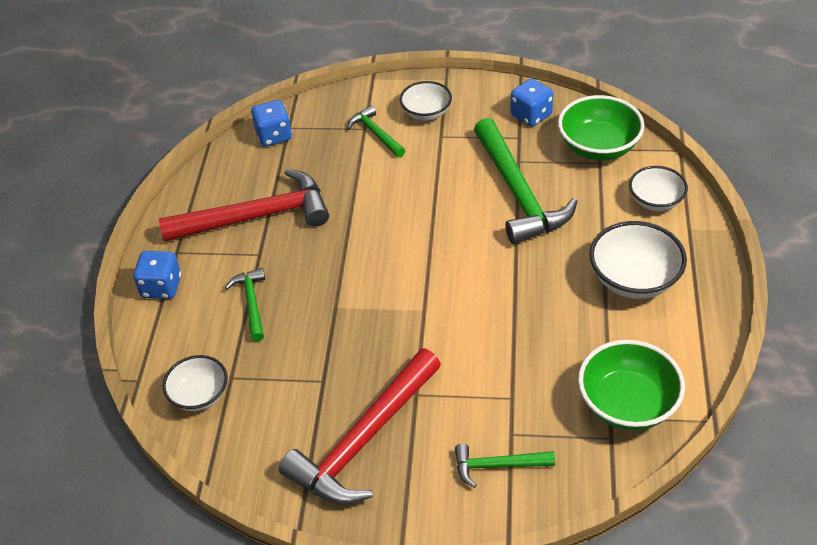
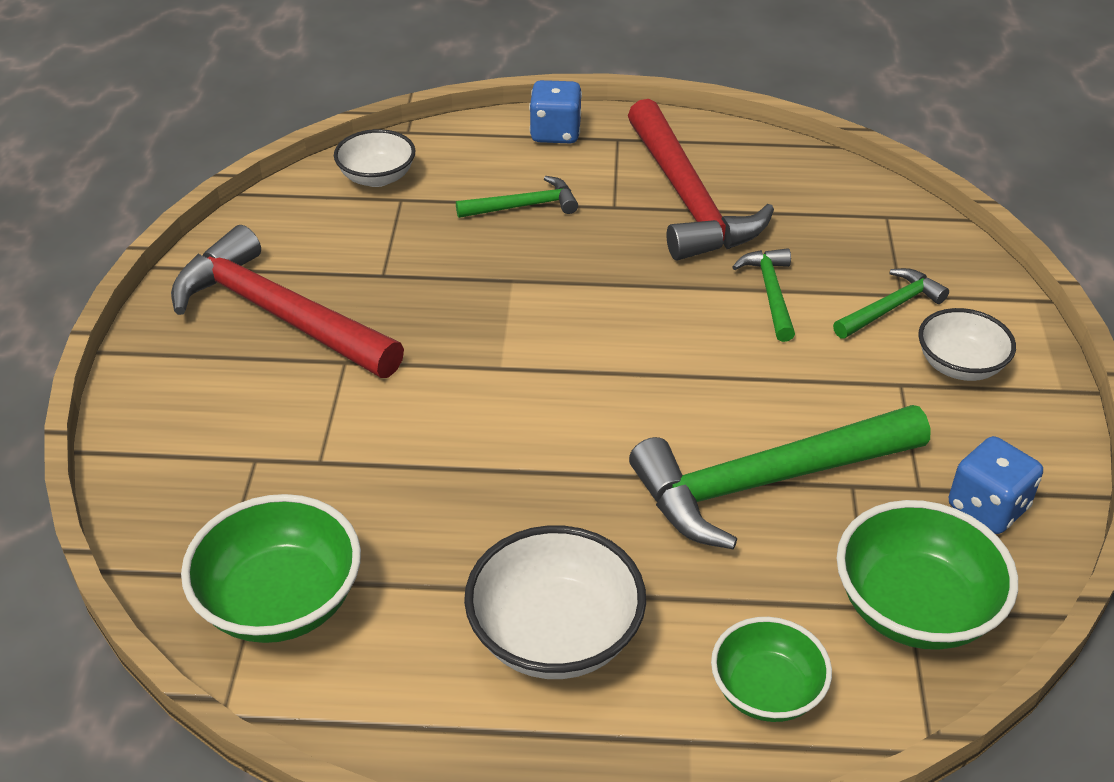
camera: 85 degrees right, 5 degrees down
blue dice [251,100,292,147] -> none
green hammer [455,444,555,488] -> green hammer moved to [732,248,795,342]
white bowl [629,166,688,211] -> green bowl [711,617,832,722]

